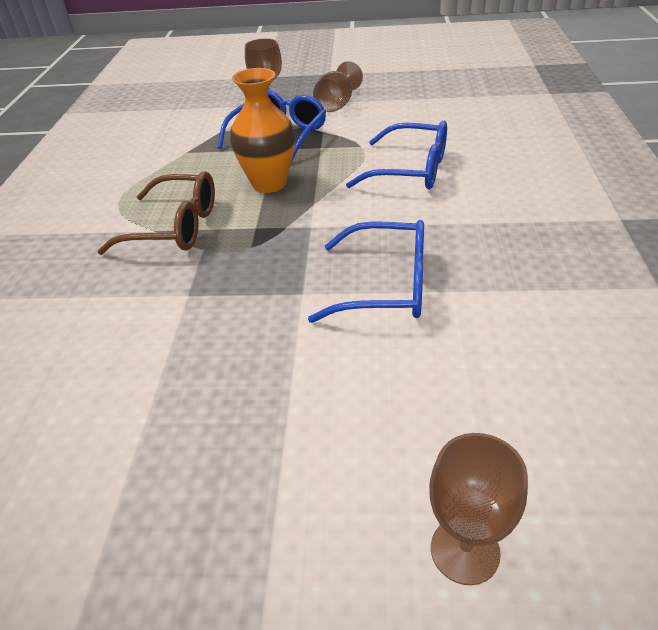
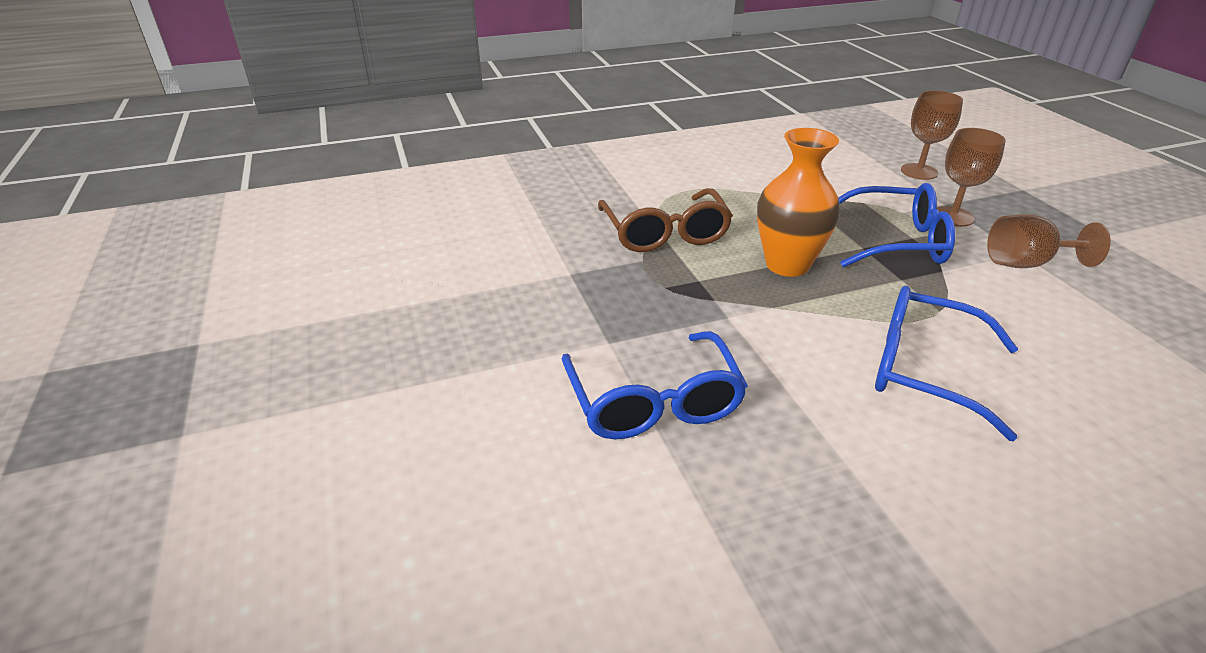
camera: 65 degrees right, 5 degrees down
blue glasses [346,121,447,190] -> blue glasses turned 120 degrees clockwise [875,286,1018,441]
brown goblet [429,433,528,585] -> brown goblet moved to [901,91,963,180]

